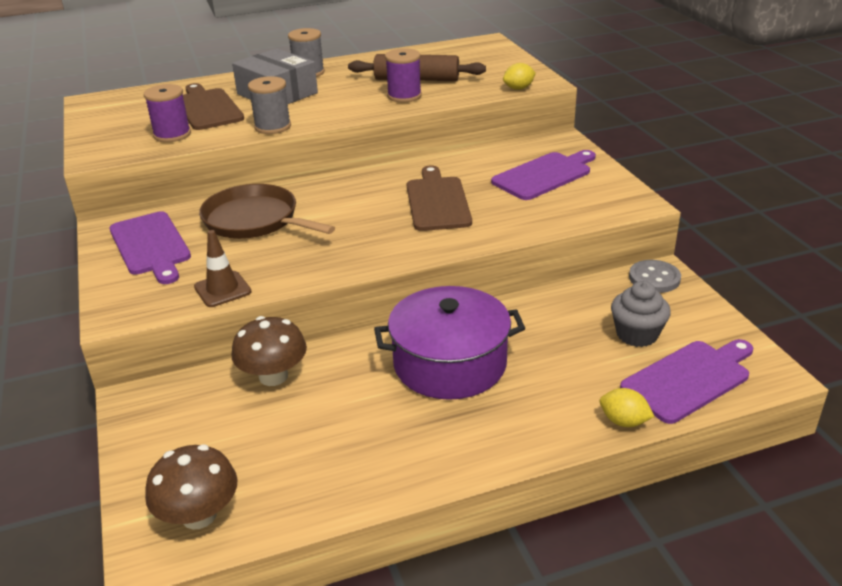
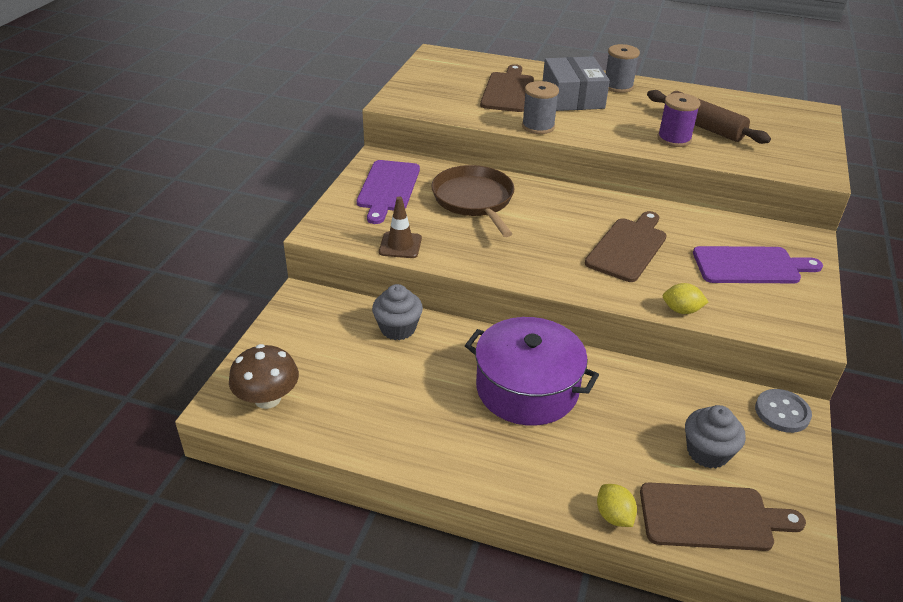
camera: 35 degrees right, 5 degrees up
purple spool [144,84,191,142] -> none
brown mushroom [231,316,307,386] -> grey cupcake [372,284,423,340]
yellow lemon [503,63,536,90] -> yellow lemon moved to [663,283,708,314]
purple cutting board [620,339,753,424] -> brown cutting board [640,483,806,551]

